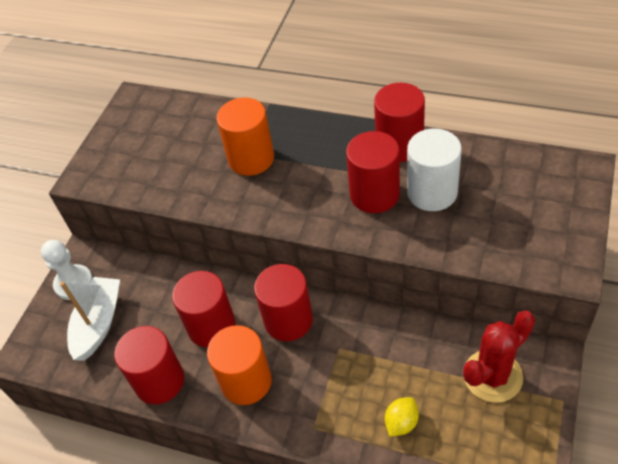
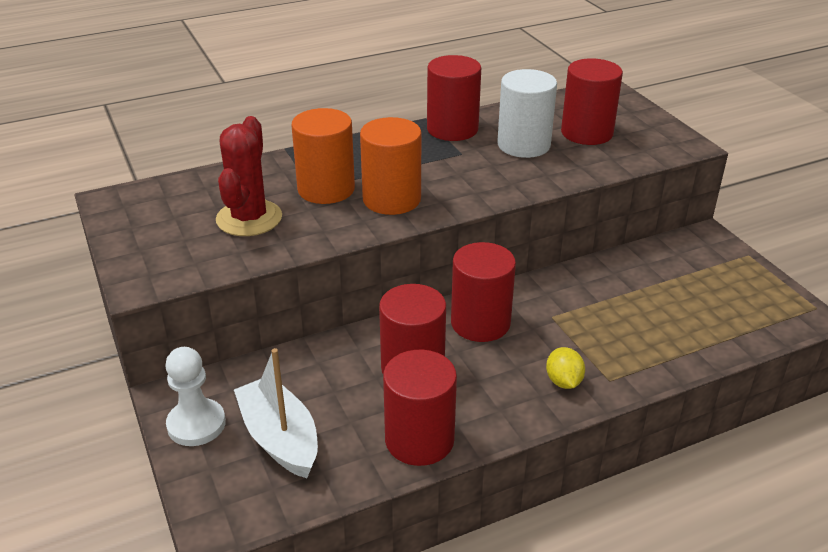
camera: 50 degrees left, 15 degrees down
orange cylinder [207,325,272,405] -> orange cylinder moved to [360,117,422,215]
red cylinder [346,131,400,213] -> red cylinder moved to [561,58,623,145]
yellow lemon [385,397,419,437] -> yellow lemon moved to [546,347,585,389]
red cactus [463,310,535,403] -> red cactus moved to [216,116,282,236]

